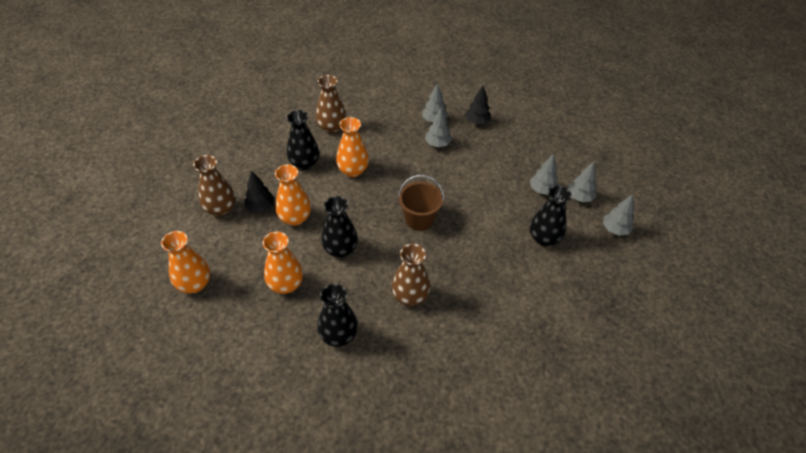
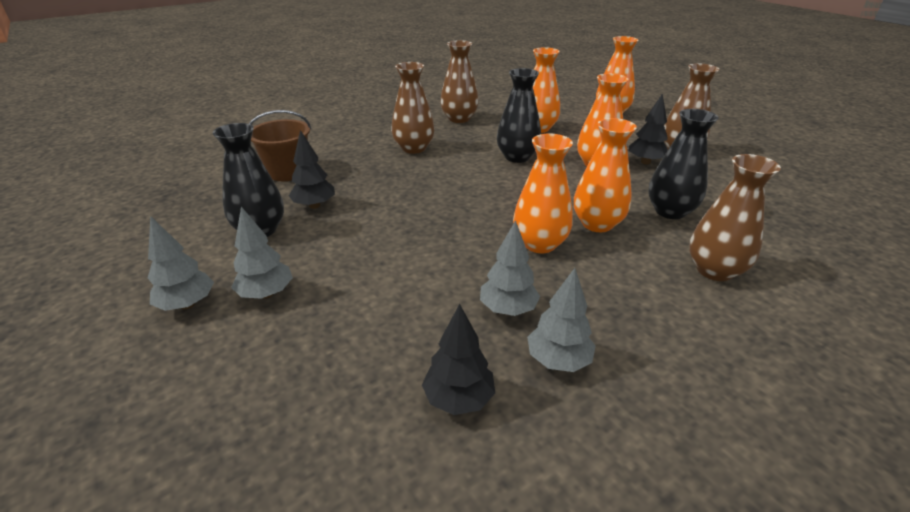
camera: 155 degrees right, 15 degrees down
black vase [317,284,358,347] -> brown vase [440,40,478,123]
brown bucket [398,175,444,231] -> brown bucket moved to [249,110,311,181]
grey tree [603,194,634,236] -> none
none -> black tree [289,130,335,209]
none -> orange vase [513,134,573,253]

